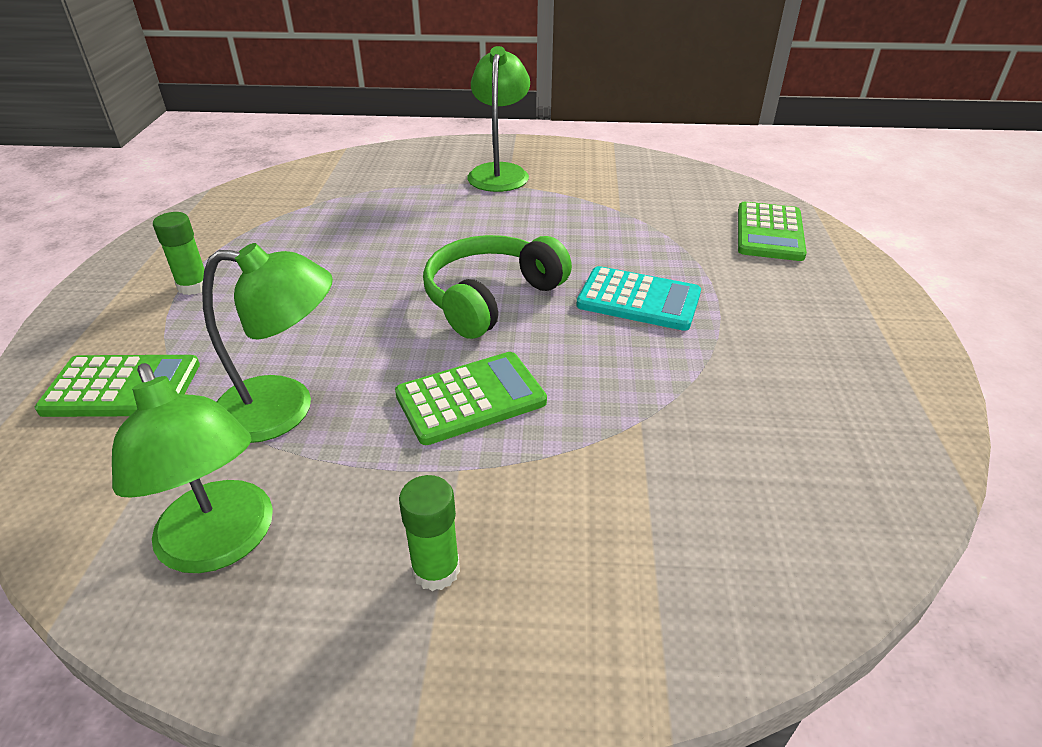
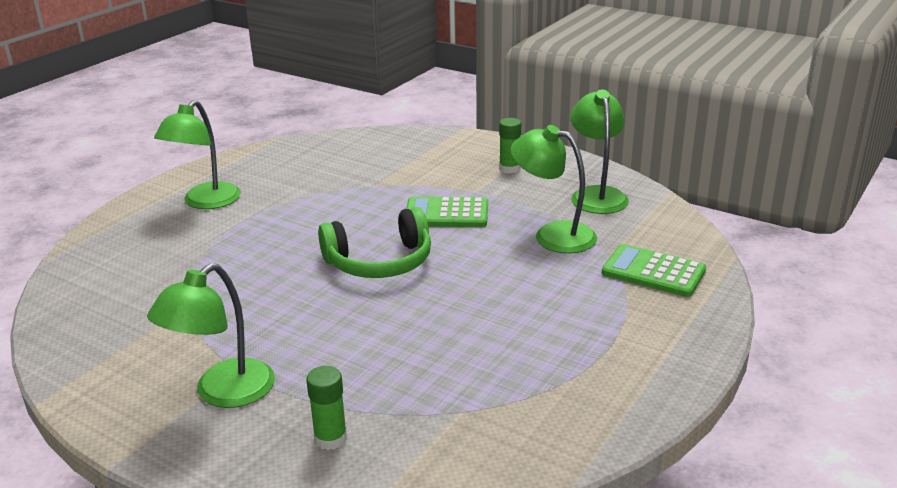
camera: 150 degrees left, 10 degrees down
green glue stick [153,212,204,295] -> green glue stick moved to [306,366,347,450]
turquoise calculator [576,266,701,331] -> none
green calculator [738,202,807,261] -> none
none -> green lamp [154,100,241,209]

